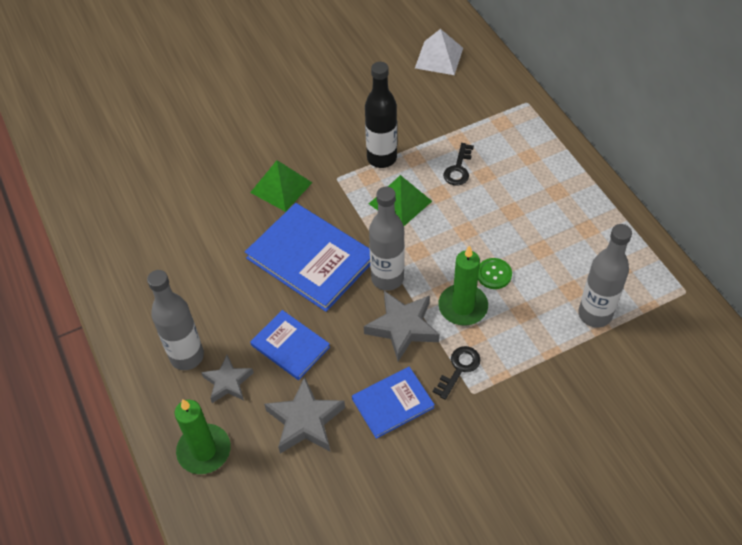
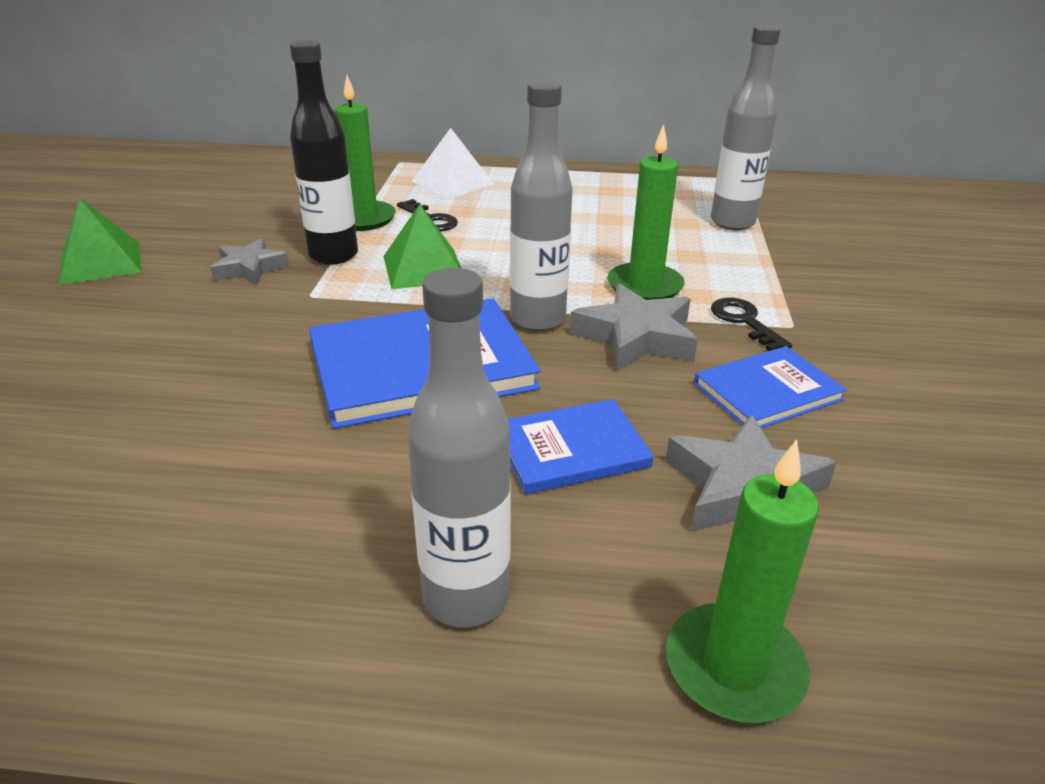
camera: 60 degrees left, 20 degrees down
grey star [201,355,254,403] -> grey star moved to [210,238,289,285]
green pyramid [250,160,313,212] -> green pyramid moved to [59,199,141,285]
blue book [352,367,435,439] -> blue book turned 60 degrees clockwise [694,346,847,428]
white pyramid [415,29,463,75] -> white pyramid moved to [411,128,494,199]
green button [478,258,512,289] -> none
none -> green candle [334,75,396,231]

